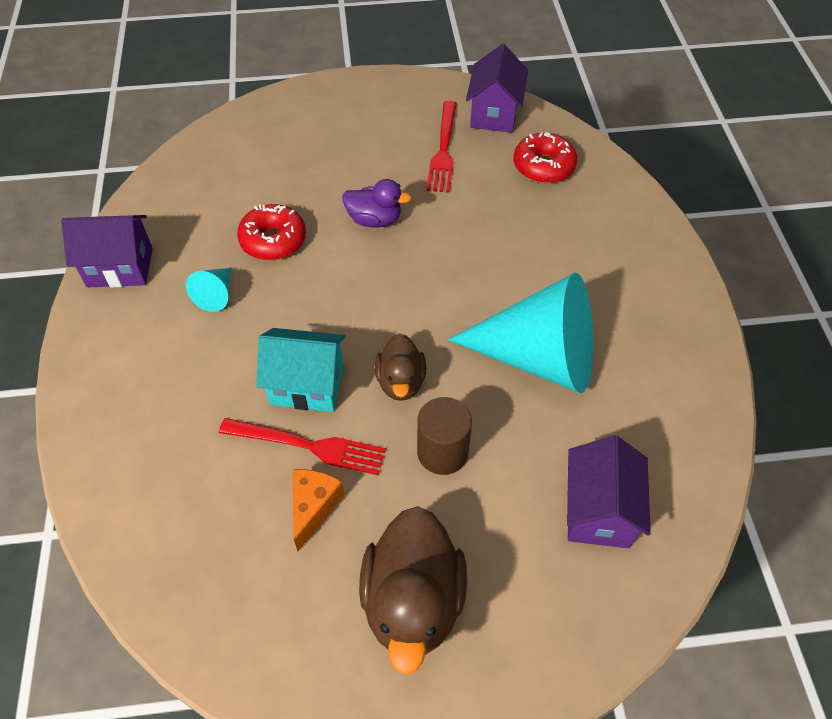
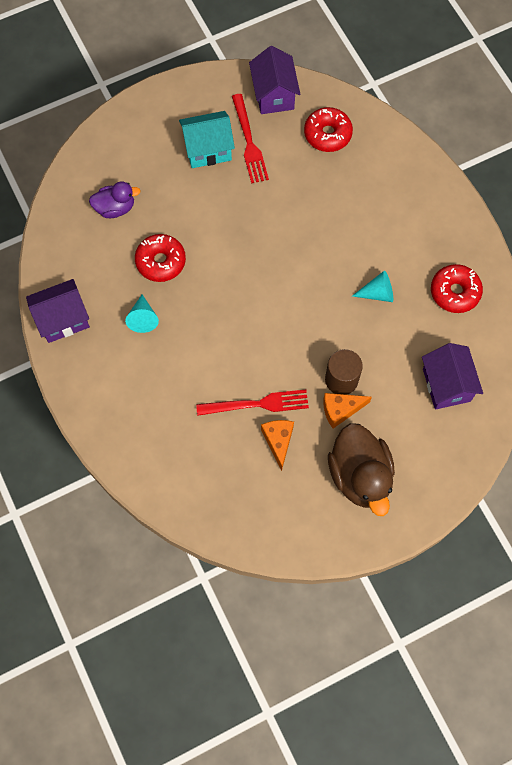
camera: 20 degrees left, 15 degrees up
turquoise house [256,328,346,412] -> turquoise house moved to [179,111,235,168]
purple duck [342,179,411,228] -> purple duck moved to [89,182,141,218]
brown duck [375,334,426,401] -> none
turquoise cone [448,273,594,393] -> turquoise cone [352,271,393,302], size x0.42
none -> orange cheese [323,393,372,428]
none -> red donut [431,264,483,313]

